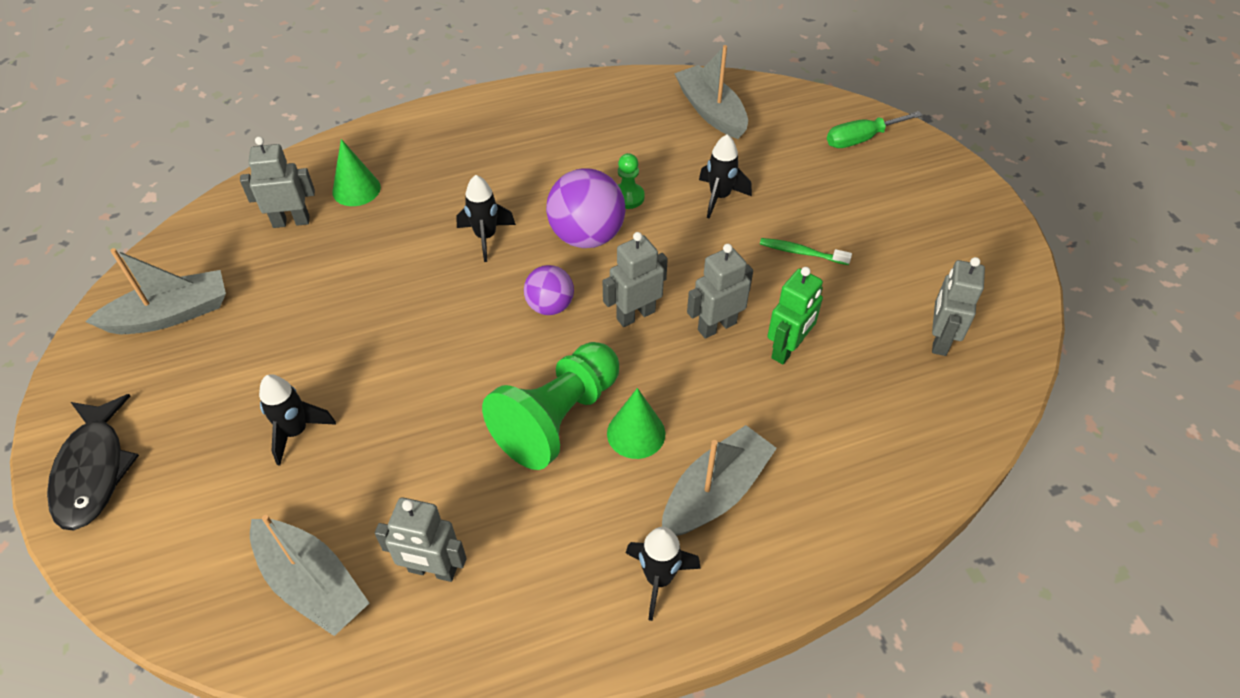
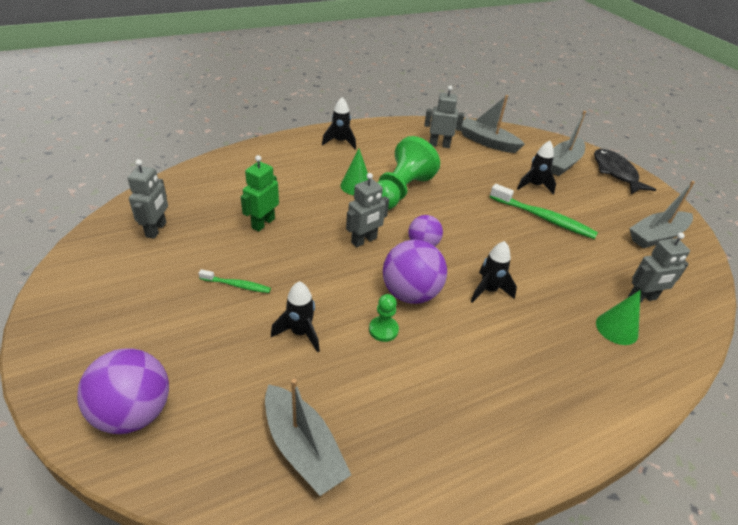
camera: 170 degrees right, 10 degrees down
grey boat [662,425,777,536] -> grey boat moved to [551,111,586,176]
grey robot [687,244,753,339] -> none
green screwdriver [827,111,923,148] -> purple ball [77,348,169,434]
none -> green toothbrush [490,184,598,239]

